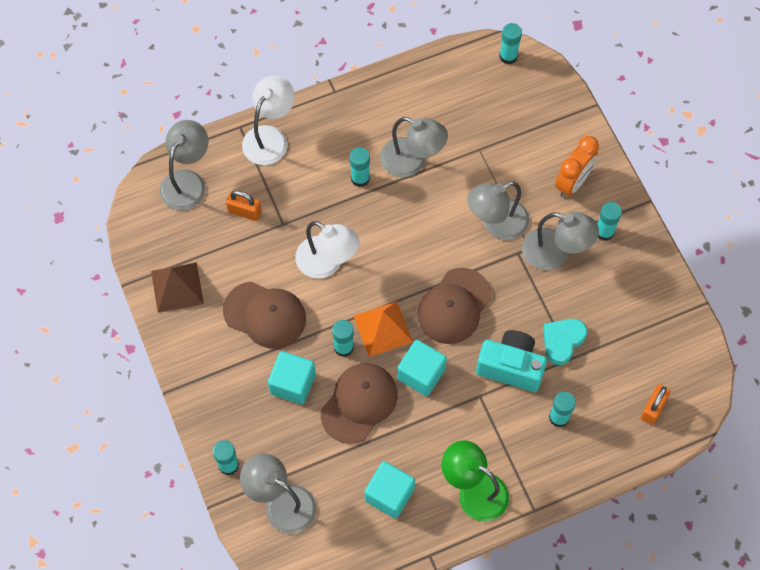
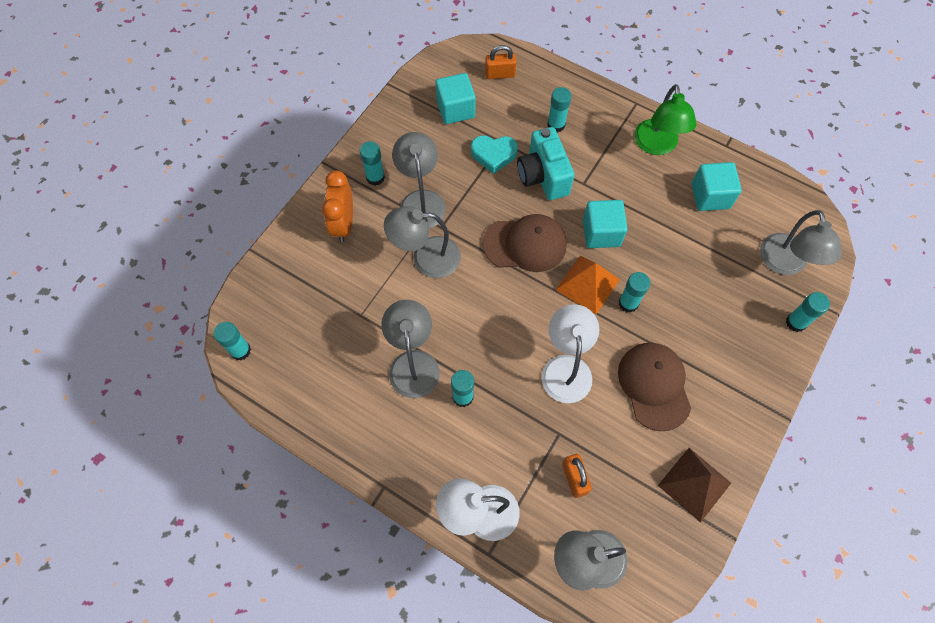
camera: 125 degrees left, 0 degrees up
turquoise cube [268,351,316,405] -> turquoise cube moved to [435,73,476,124]
brown cap [321,363,398,444] -> none
grey lamp [467,181,529,240] -> grey lamp turned 150 degrees clockwise [384,206,461,278]
orange clock [555,136,599,198] -> orange clock turned 90 degrees counterclockwise [322,170,353,242]

